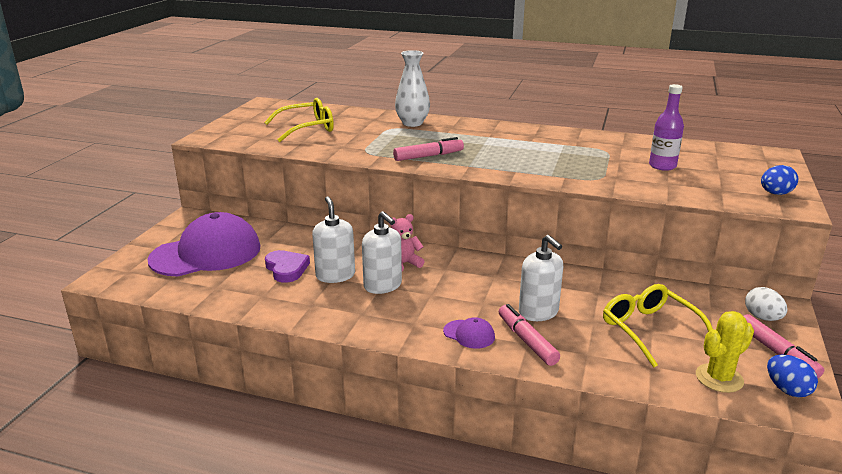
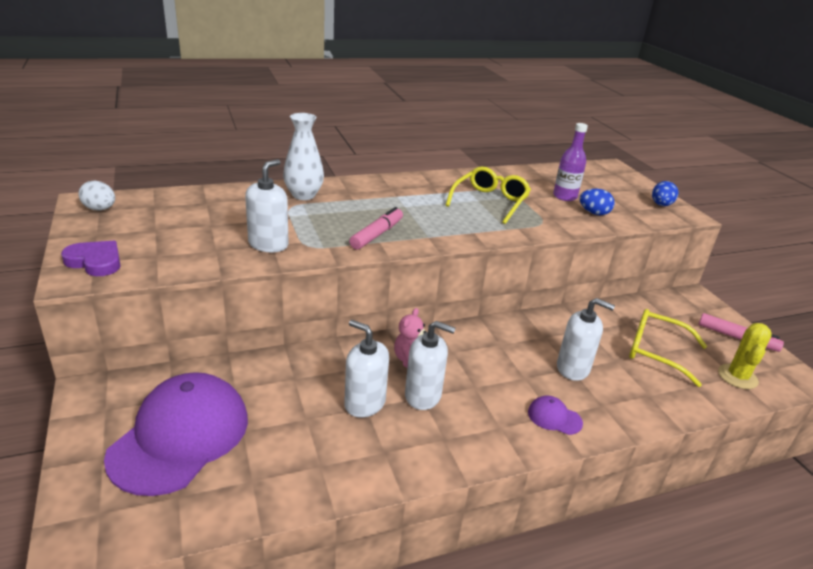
camera: 40 degrees left, 5 degrees up
yellow glasses [264,98,334,142] -> yellow glasses moved to [446,166,531,224]
purple heart [265,250,310,283] -> purple heart moved to [61,241,121,276]
purple cap [443,317,495,349] -> purple cap turned 150 degrees counterclockwise [528,395,583,435]
pink marker [498,304,560,366] -> none
white egg [745,287,787,321] -> white egg moved to [78,181,115,210]
blue egg [767,355,818,397] -> blue egg moved to [580,189,615,215]
none -> white soap dispenser [245,159,289,252]

